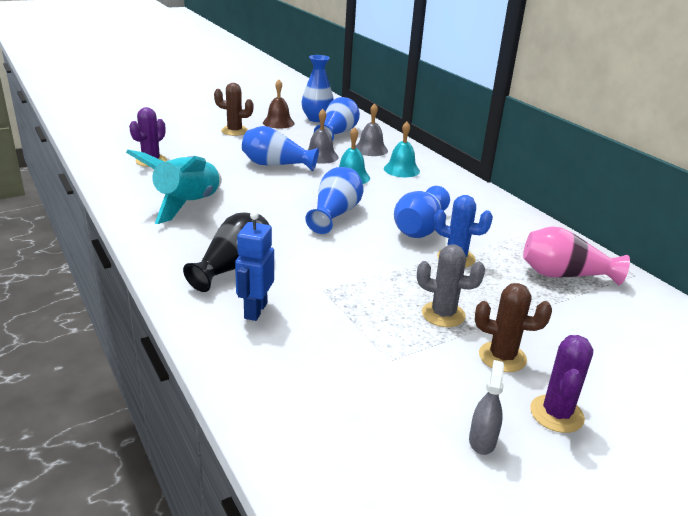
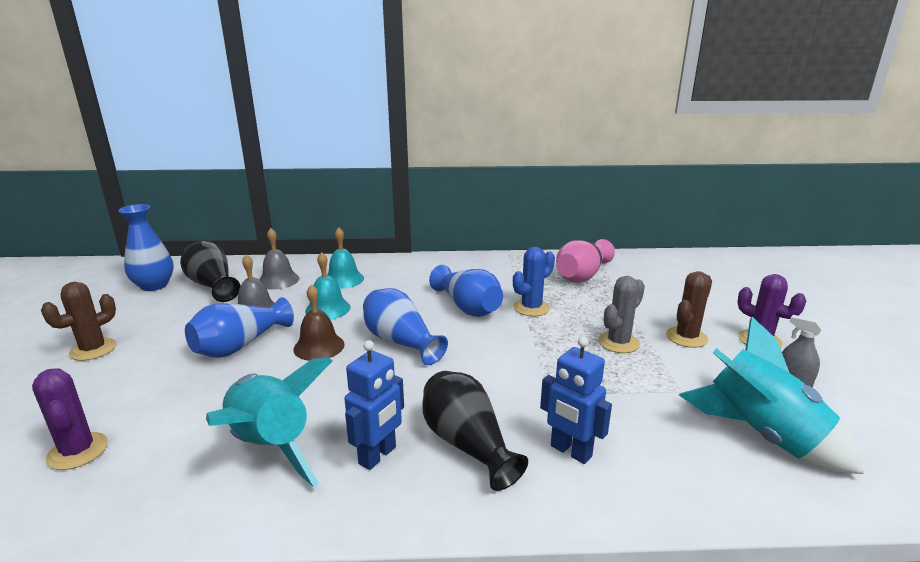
camera: 60 degrees left, 5 degrees down
brown bell [263,80,295,129] -> brown bell moved to [293,284,345,361]
blue vase [314,97,360,141] -> black vase [180,241,240,302]
none -> blue robot [345,340,404,470]
none -> turquoise rocket [679,317,864,474]

